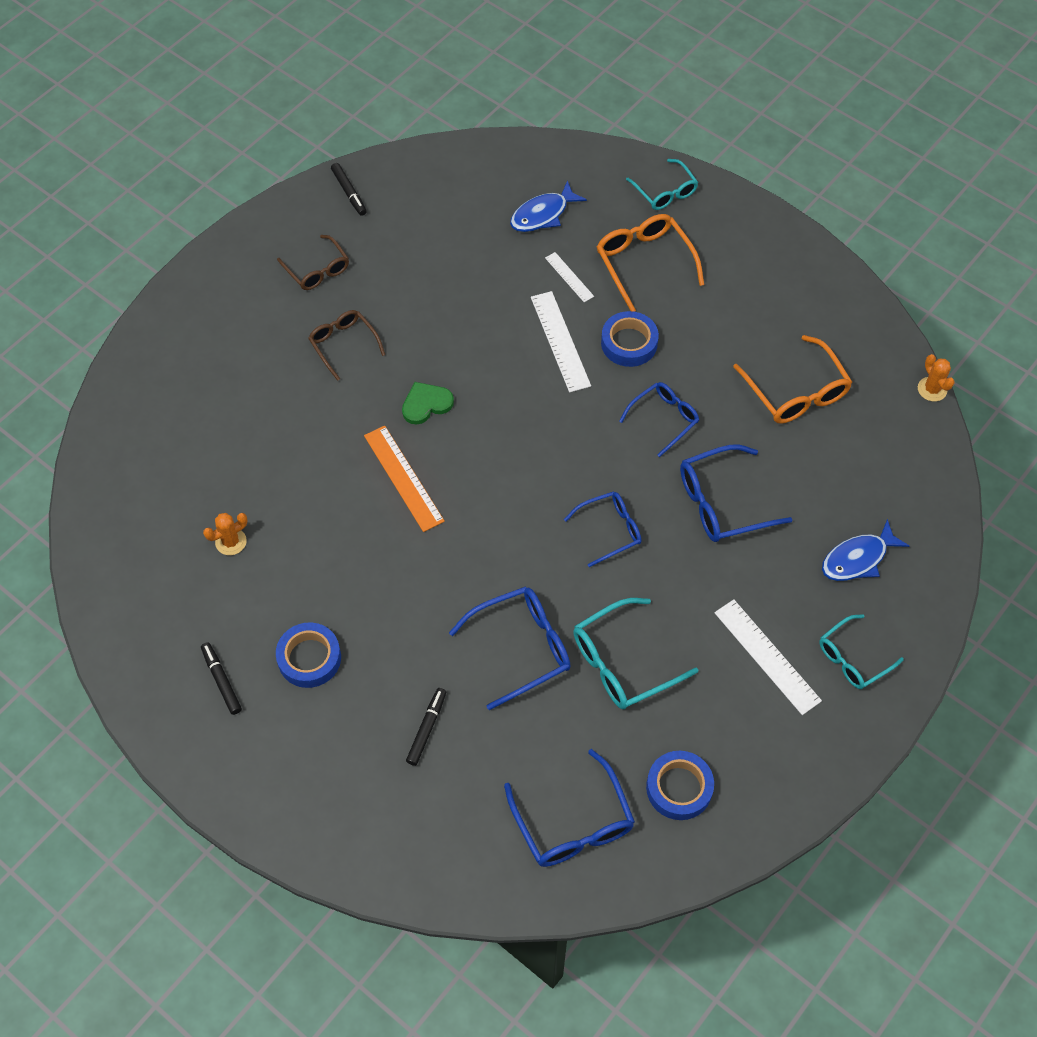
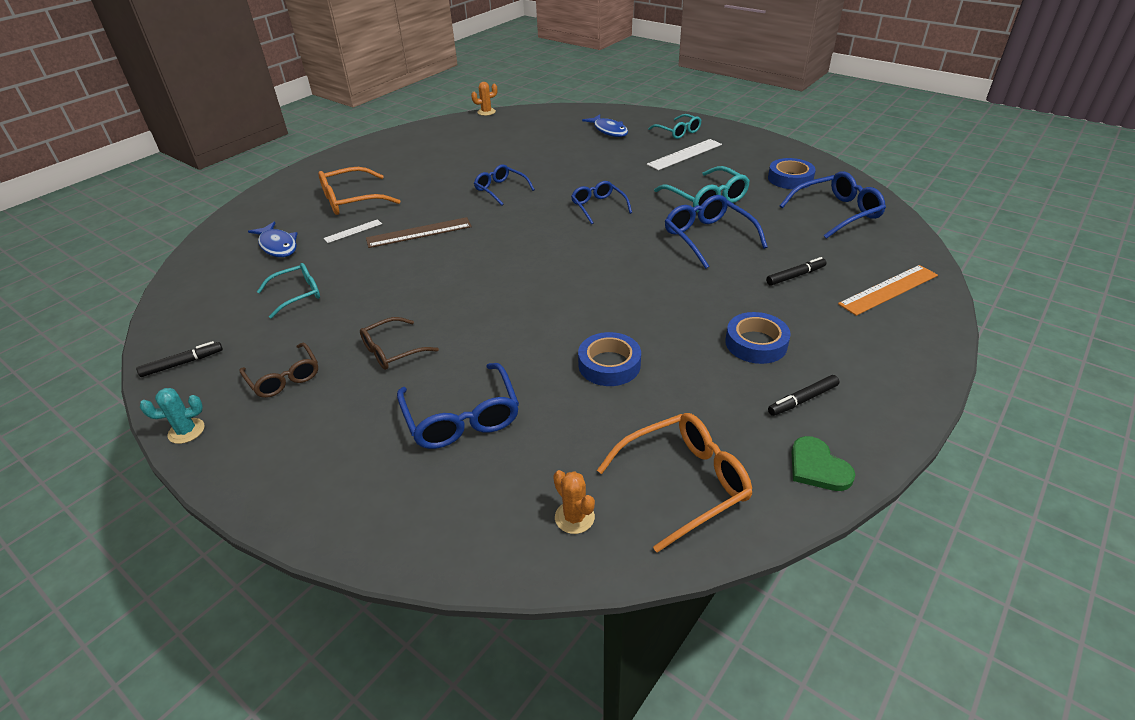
camera: 90 degrees left, 20 degrees down
orange cactus [203,513,248,555] -> orange cactus moved to [553,470,595,534]
brown glasses [277,235,349,290] -> brown glasses turned 90 degrees clockwise [239,343,318,398]
orange ruler [364,425,445,532] -> orange ruler moved to [838,265,938,316]
green heart [402,382,454,424] -> green heart moved to [791,436,855,491]
black marker [406,688,446,766] -> black marker turned 135 degrees clockwise [766,257,827,286]
white ruler [531,291,591,392] -> brown ruler [366,217,472,248]
blue tape [601,311,659,367] -> blue tape moved to [578,332,641,386]
turquoise glasses [626,159,698,210] -> turquoise glasses moved to [257,263,320,319]
blue glasses [680,445,793,542] -> blue glasses moved to [397,363,519,449]
orange glasses [733,335,852,424] -> orange glasses moved to [597,413,752,552]
none -> turquoise cactus [140,388,205,444]

